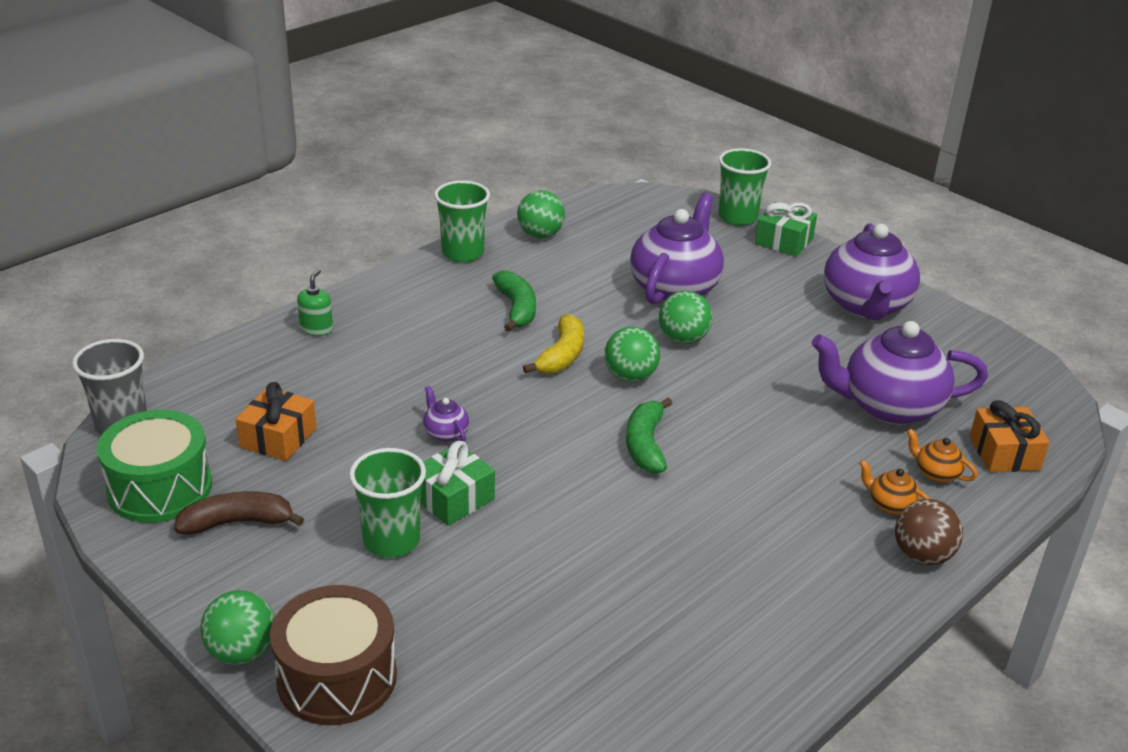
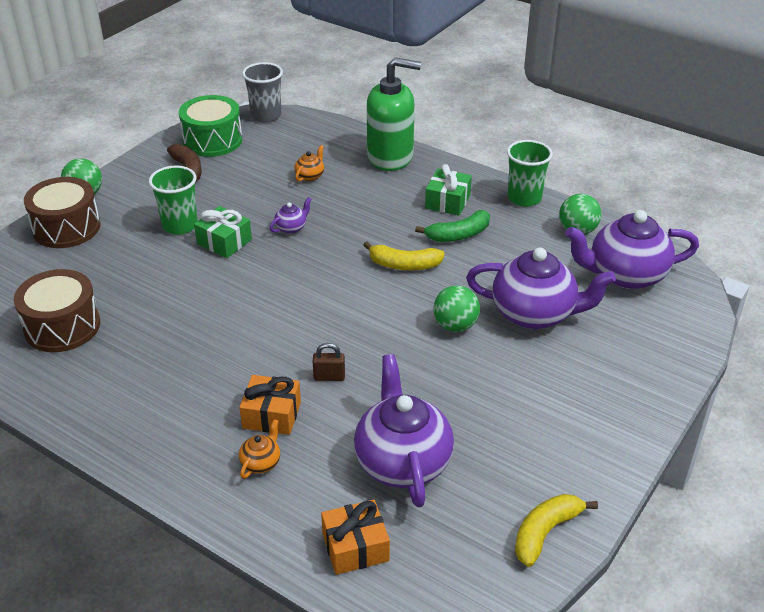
camera: 80 degrees right, 5 degrees up
orange gift [236,382,316,461] -> orange gift moved to [239,375,301,435]
green soap dispenser [297,269,333,336] -> green soap dispenser [367,57,421,171], size x2.46
green ball [605,327,660,382] -> none
green banana [626,398,672,474] -> none
green cup [718,148,771,226] -> none
green gift [755,202,817,257] -> green gift moved to [425,164,472,216]
purple teapot [824,223,920,320] -> purple teapot moved to [565,210,699,289]
brown ball [895,499,963,565] -> none
orange teapot [907,429,978,483] -> orange teapot moved to [295,145,324,181]
none -> brown drum [14,269,100,352]
none -> brown padlock [313,343,345,381]
none -> yellow banana [515,494,598,567]

